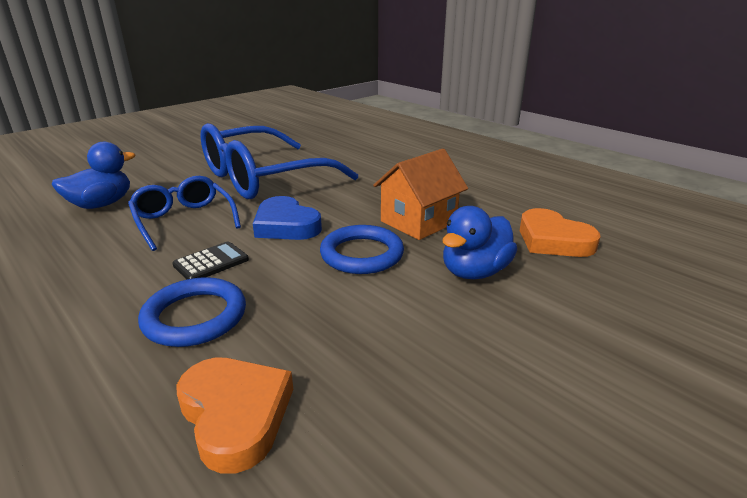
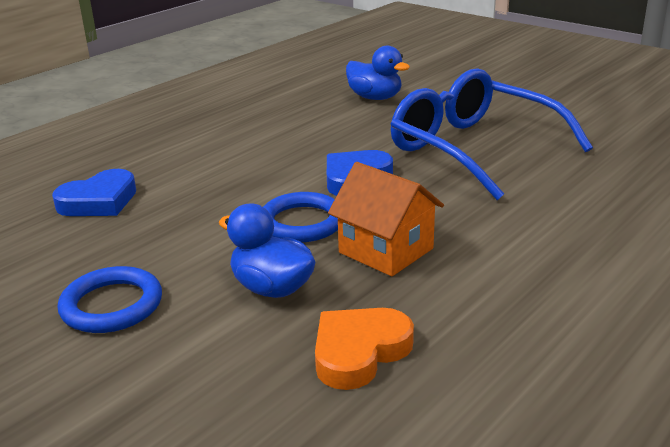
camera: 85 degrees right, 0 degrees up
blue glasses [128,176,241,251] -> none
blue ring [138,277,246,347] -> blue ring moved to [57,266,162,333]
black calculator [172,242,249,280] -> none
orange heart [176,358,293,474] -> blue heart [52,169,136,216]

